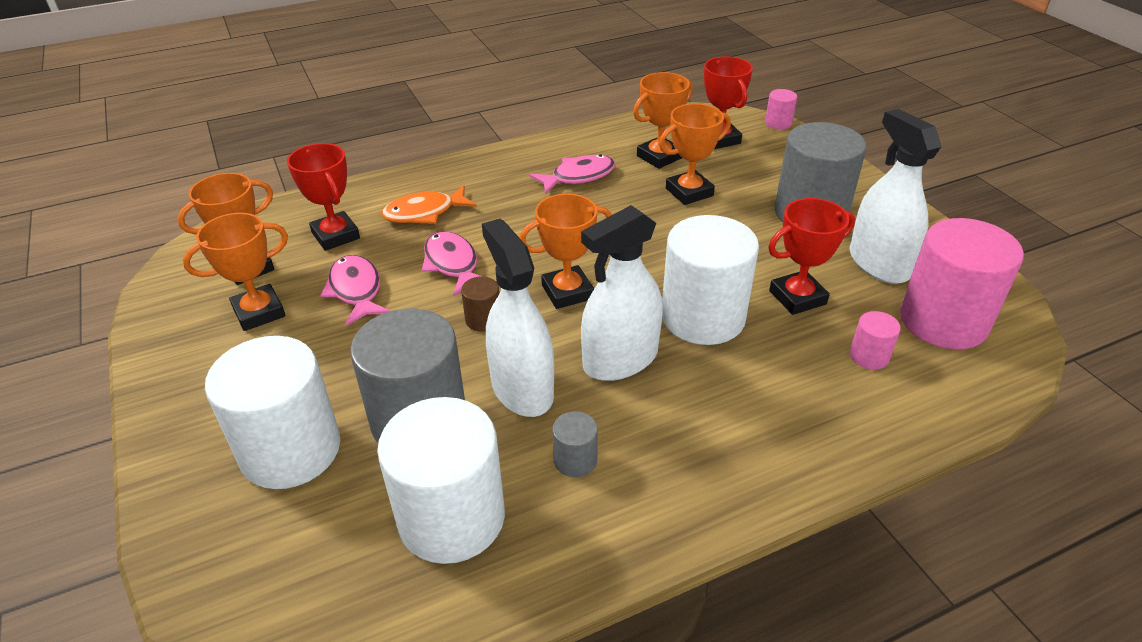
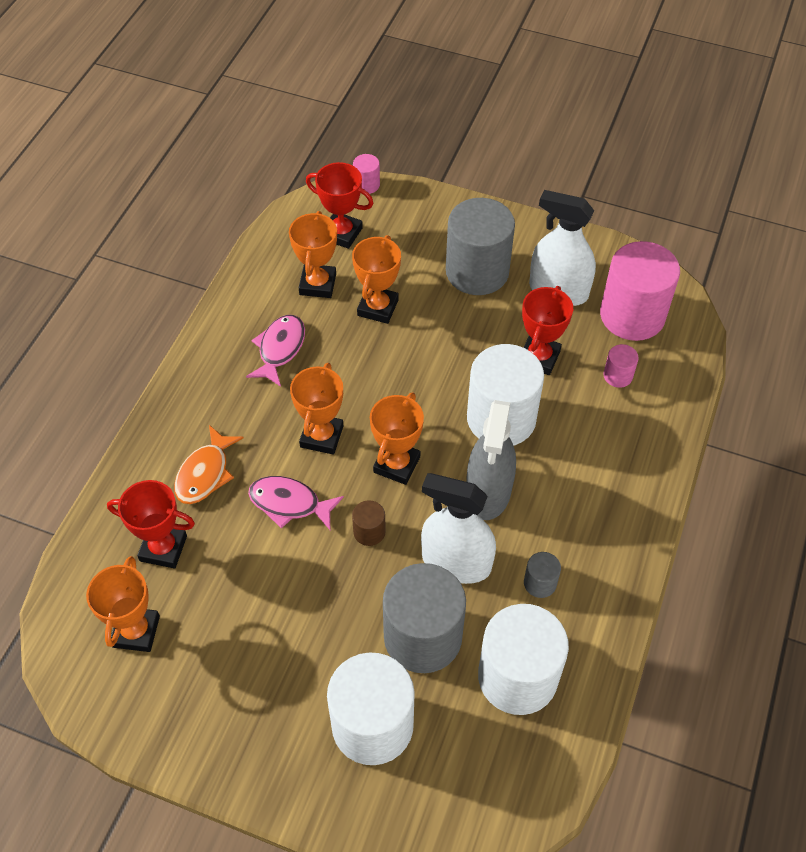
camera: 45 degrees left, 15 degrees up
orange trophy [183,213,288,331] -> orange trophy moved to [290,363,343,455]
pink fish [320,255,390,326] -> none
white spray bottle [581,205,663,381] -> grey spray bottle [466,400,516,520]

